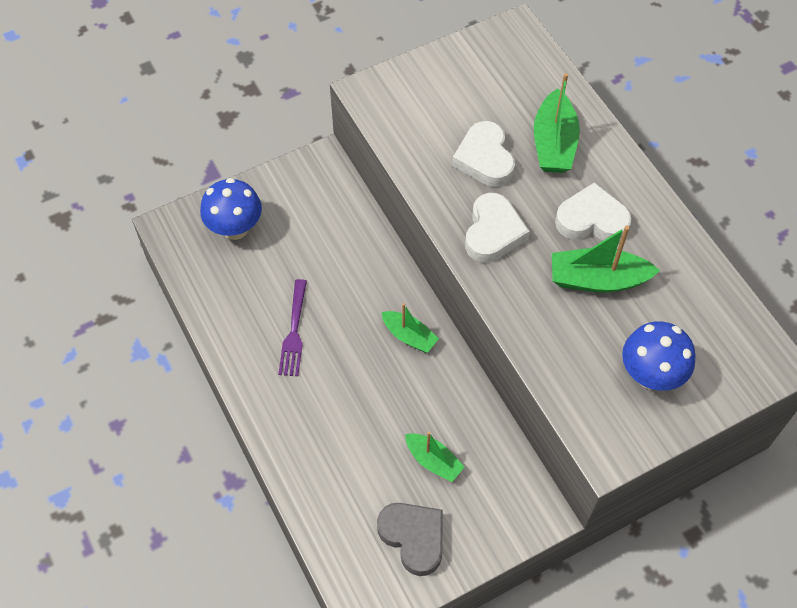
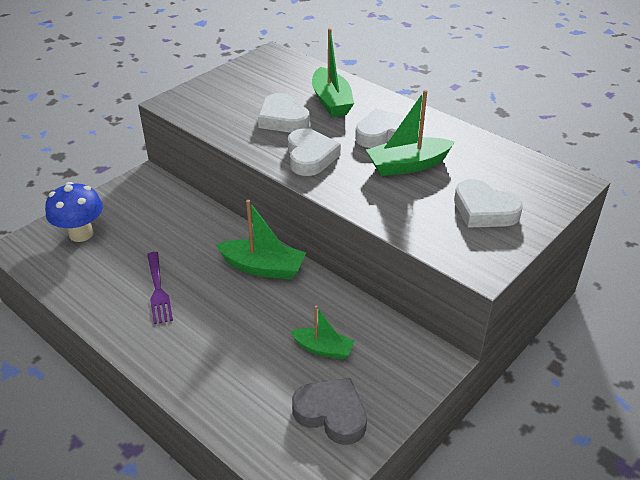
camera: 20 degrees left, 20 degrees down
green boat [381,303,439,353] -> green boat [216,200,306,280], size x1.57
blue mushroom [622,321,696,391] -> white heart [454,179,523,228]

